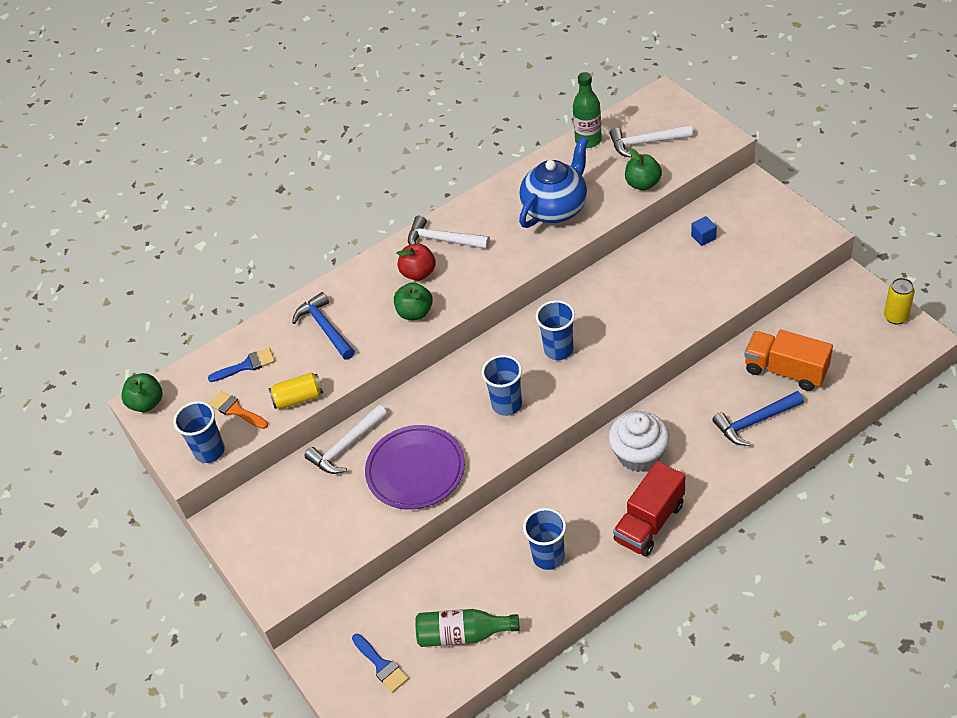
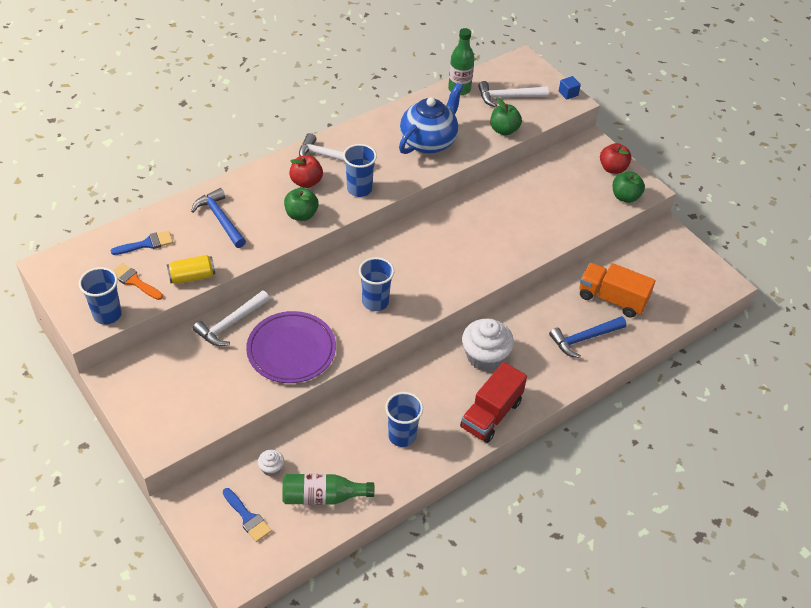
camera: 10 degrees left, 0 degrees up
green apple [121,373,162,412] -> green apple moved to [613,171,645,203]
blue cup [536,300,575,360] -> blue cup moved to [343,144,377,197]
blue cube [691,216,717,246] -> blue cube moved to [559,76,581,100]
yellow can [884,278,915,324] -> none
none -> white cupcake [258,449,284,476]
none -> red apple [600,143,632,174]

